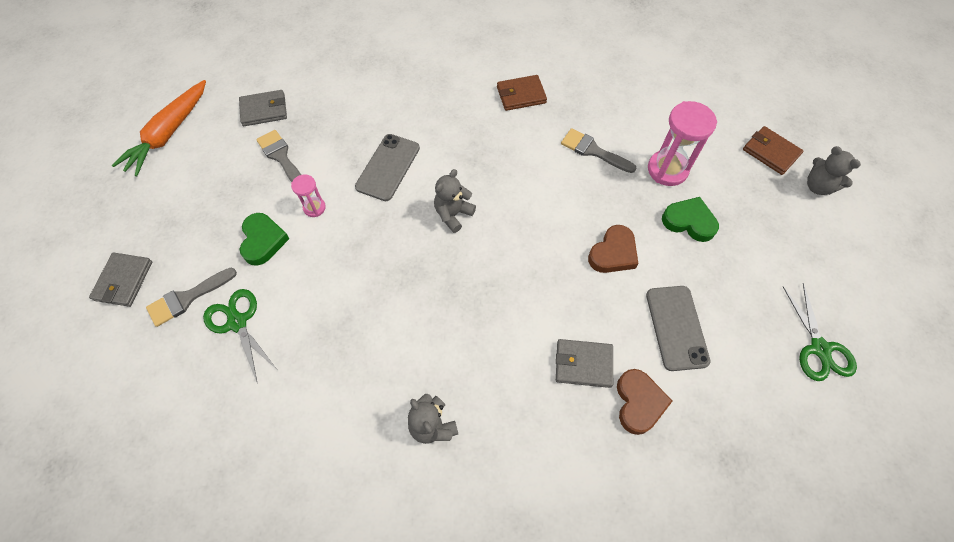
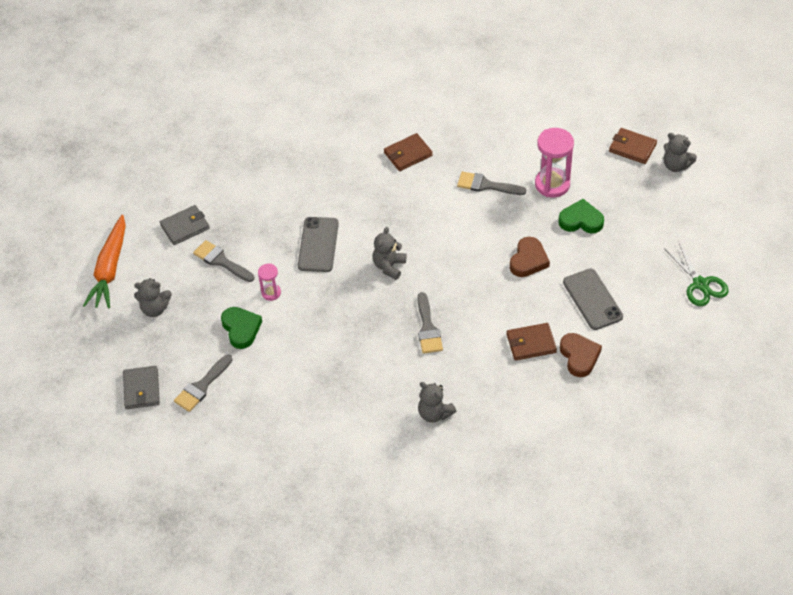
camera: 15 degrees left, 10 degrees down
green scissors [203,289,276,382] -> none
grey wallet [556,339,613,388] -> brown wallet [507,323,557,361]
none -> grey teddy bear [134,278,172,317]
none -> grey brush [418,292,443,354]

